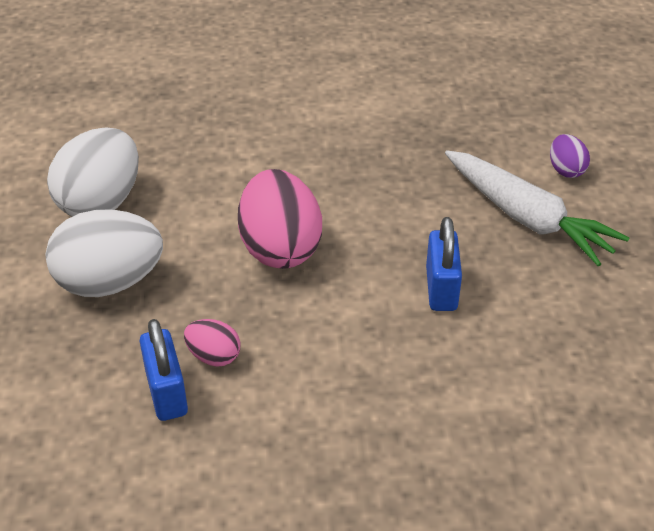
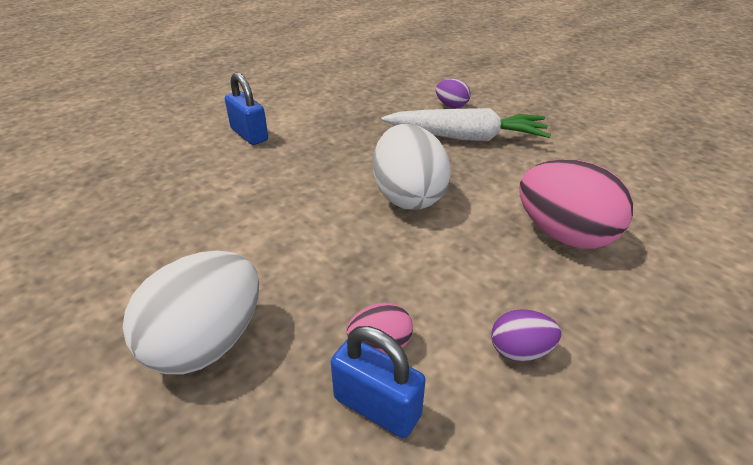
camera: 40 degrees left, 5 degrees down
white egg [47,127,139,217] -> white egg moved to [373,124,451,210]
pink egg [238,169,322,269] -> pink egg moved to [519,159,633,249]
blue padlock [426,217,462,311] -> blue padlock moved to [225,72,268,145]
none -> purple egg [491,309,561,362]

